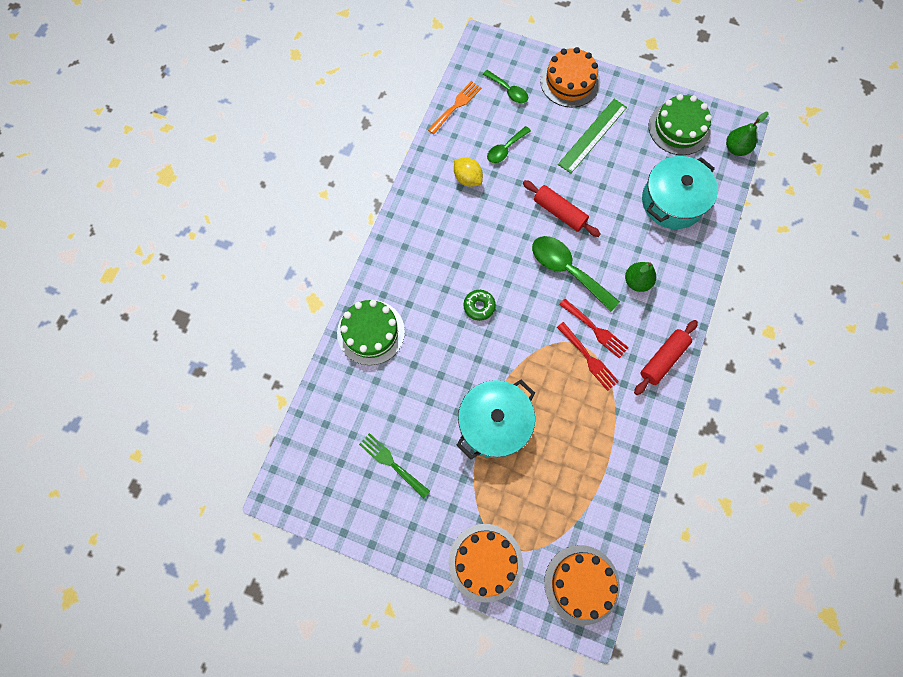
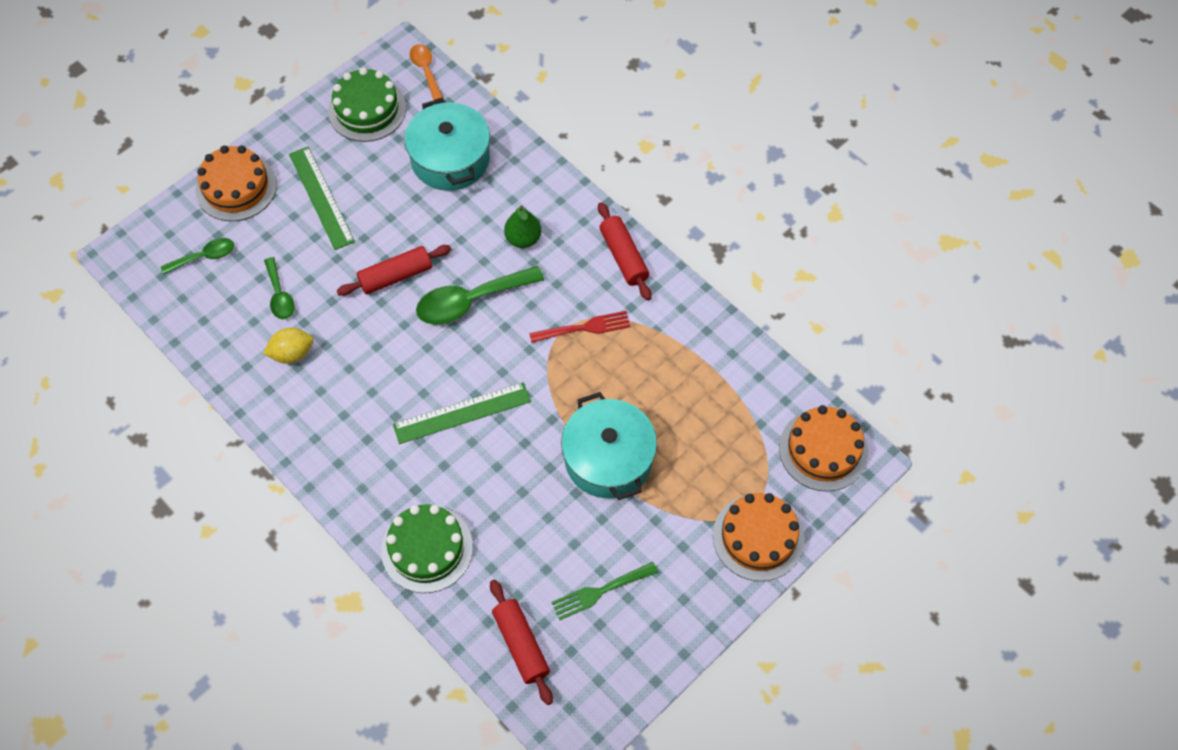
camera: 65 degrees left, 10 degrees down
orange fork [428,81,482,134] -> none
green donut [464,290,496,321] -> green ruler [393,382,531,444]
red fork [559,299,629,358] -> none
green pear [726,112,768,156] -> orange spoon [410,44,443,100]
none -> red rolling pin [490,580,553,705]

